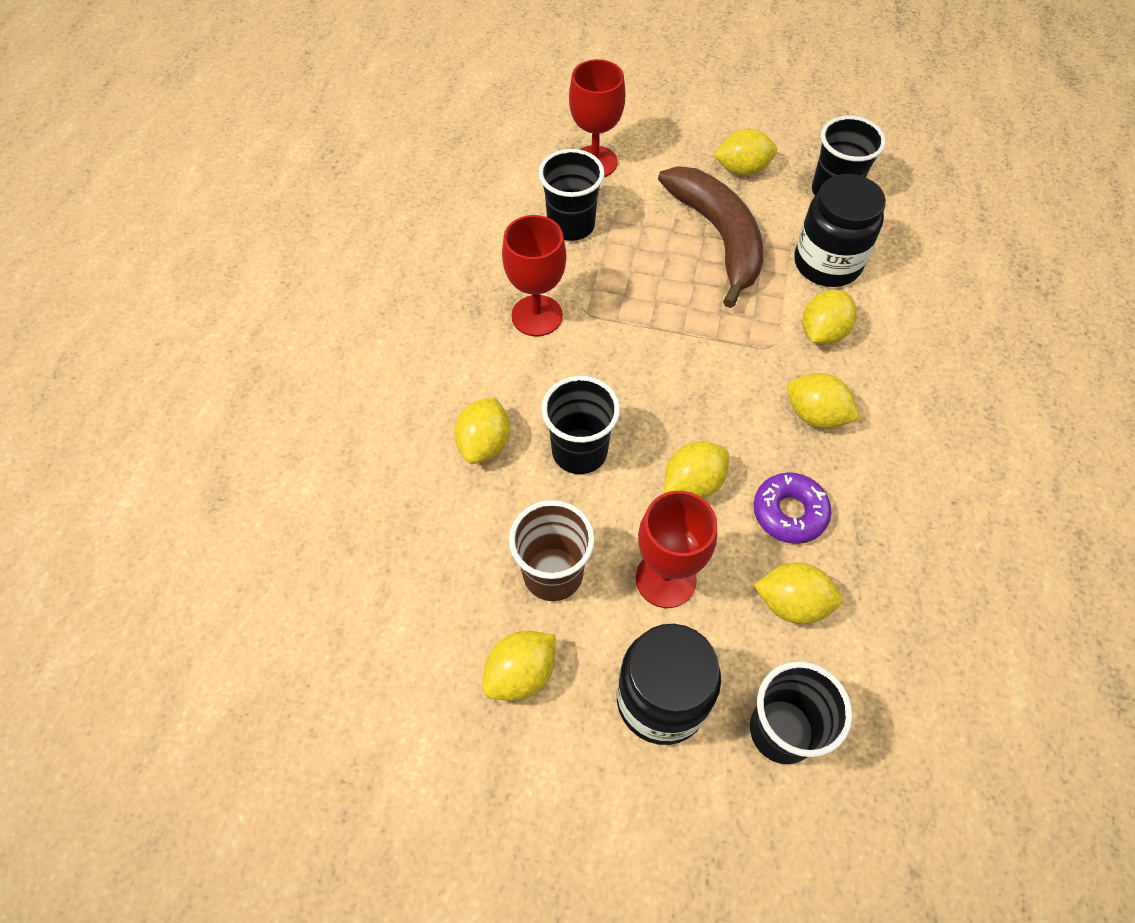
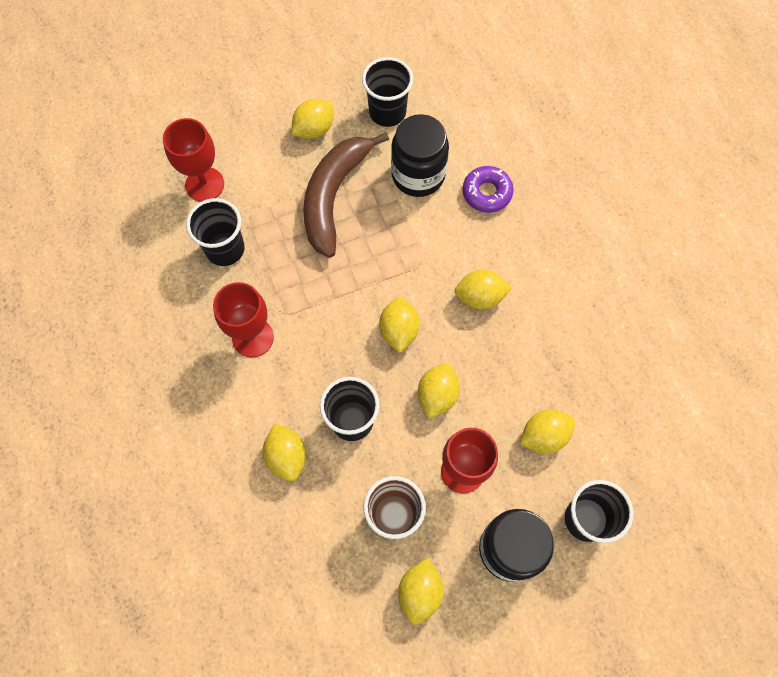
camera: 35 degrees left, 10 degrees up
brown banana [658,166,763,308] -> brown banana turned 105 degrees counterclockwise [303,132,389,258]
purple donut [754,472,832,544] -> purple donut moved to [462,166,514,213]
yellow lemon [802,289,857,345] -> yellow lemon moved to [379,297,420,353]

